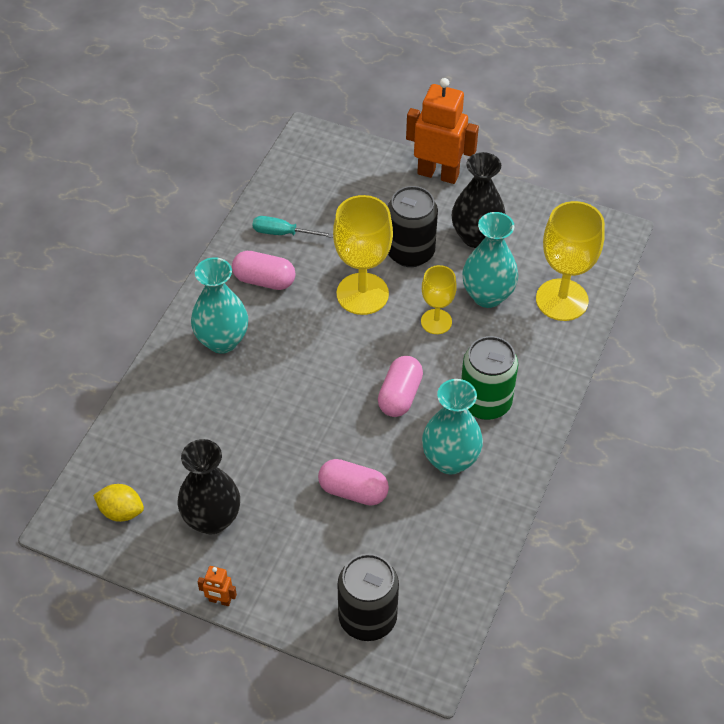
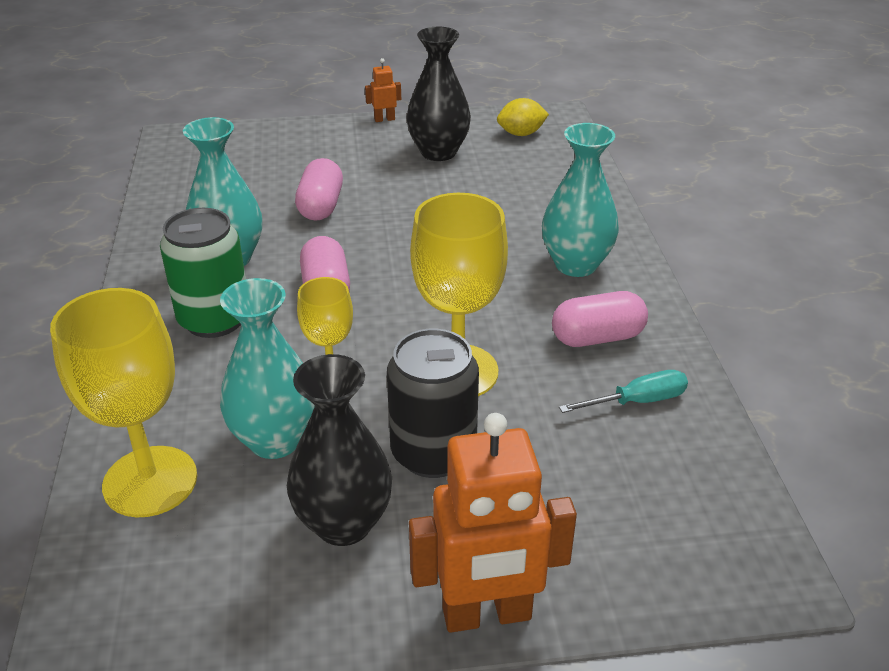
camera: 150 degrees right, 15 degrees down
pink capsule [318,459,389,506] -> pink capsule turned 75 degrees counterclockwise [295,158,343,221]
black can [338,554,399,641] -> none

